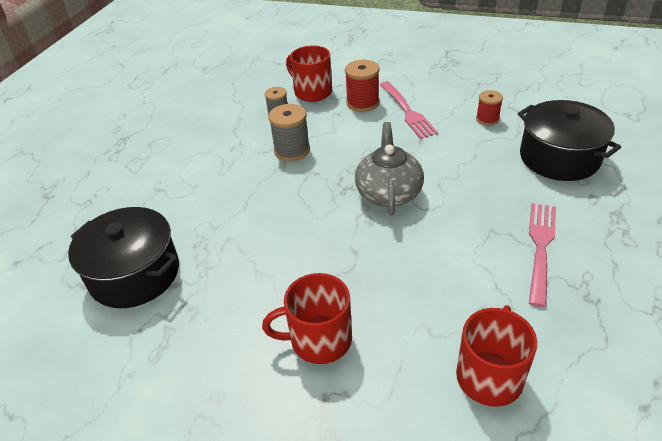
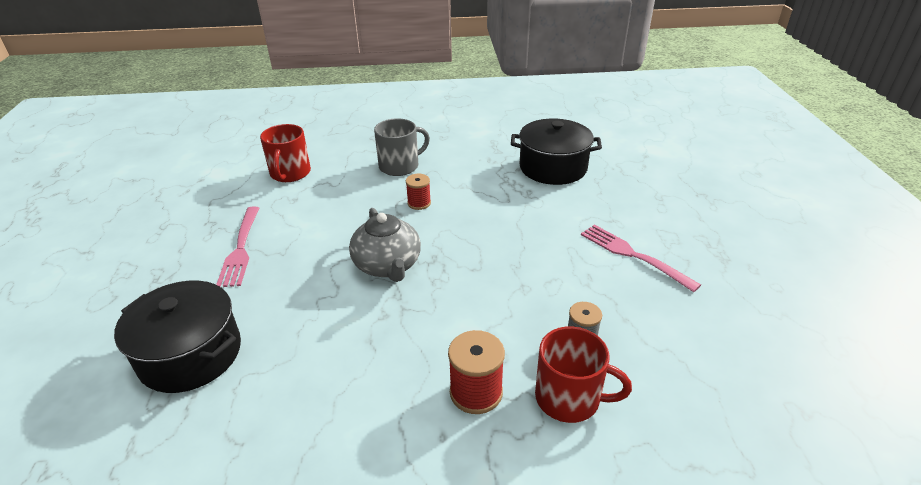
camera: 155 degrees right, 5 degrees down
red mug [262,273,352,364] -> grey mug [374,118,430,176]
grey spool [268,104,310,161] -> none
pink fork [379,81,438,139] -> pink fork moved to [581,225,701,292]
red spool [476,90,503,126] -> red spool moved to [406,174,431,210]

